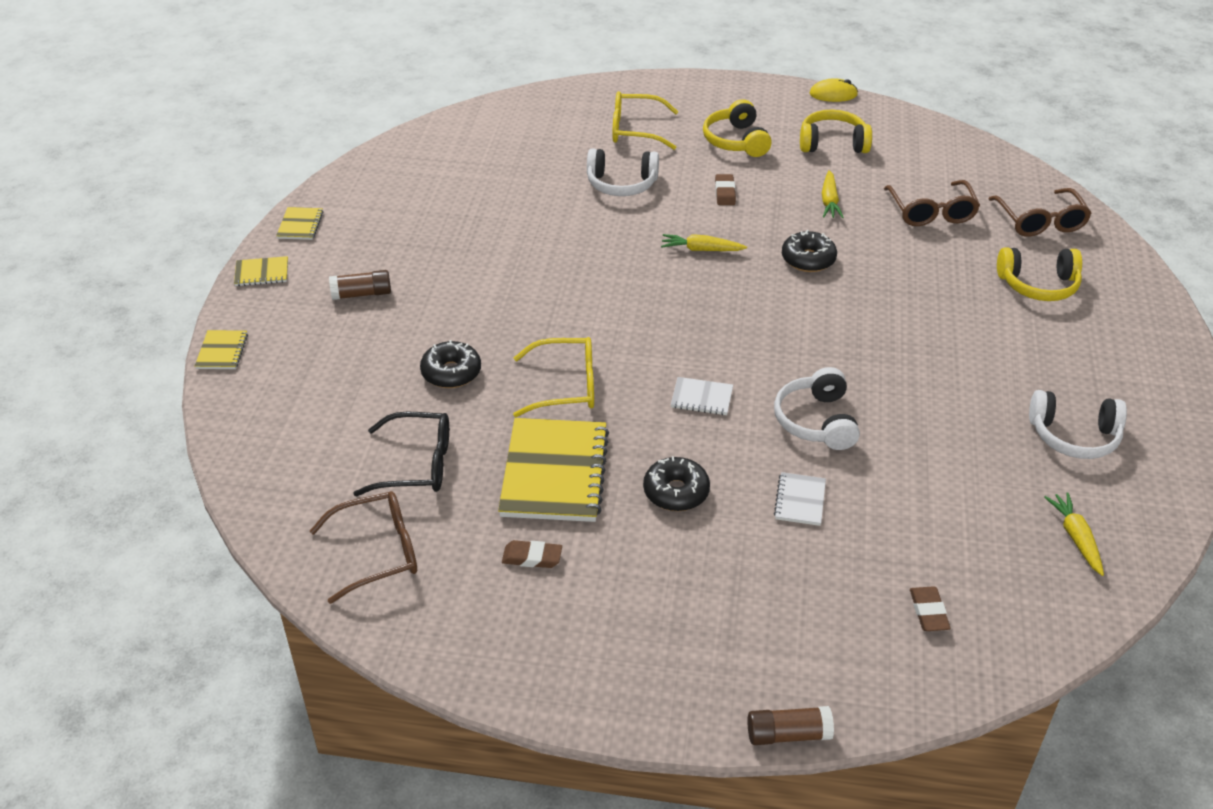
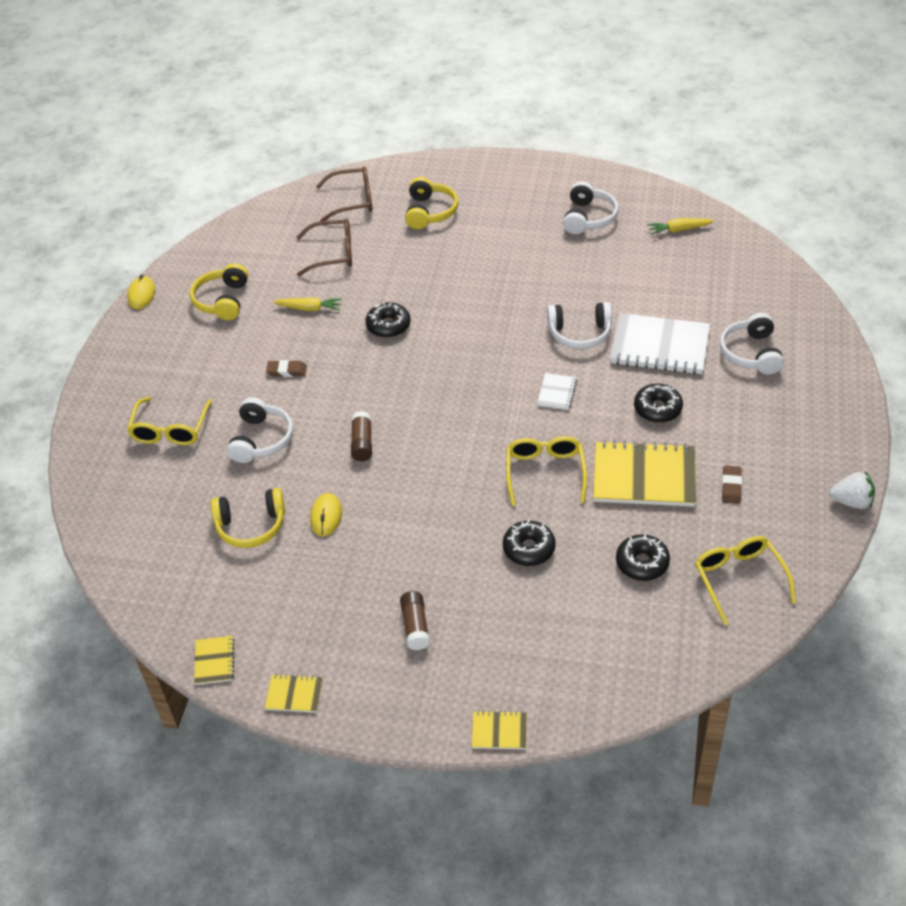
camera: 85 degrees left, 5 degrees up
yellow notebook [234,256,288,286] -> yellow notebook moved to [194,636,234,685]
brown glasses [310,491,417,604] -> yellow glasses [695,536,796,625]
black glasses [353,412,449,496] -> black donut [616,534,670,581]
yellow carrot [661,234,747,251] -> none
yellow headphones [703,99,772,157] -> yellow headphones moved to [211,488,285,548]
brown glue stick [747,706,834,745] -> brown glue stick moved to [351,411,372,461]
white notebook [774,472,826,526] -> white notebook [610,313,710,374], size x2.14
brown eraser [910,587,951,631] -> none
none -> yellow mouse [310,493,342,536]
none -> white headphones [720,313,784,374]
none -> white strawberry [829,471,875,509]

